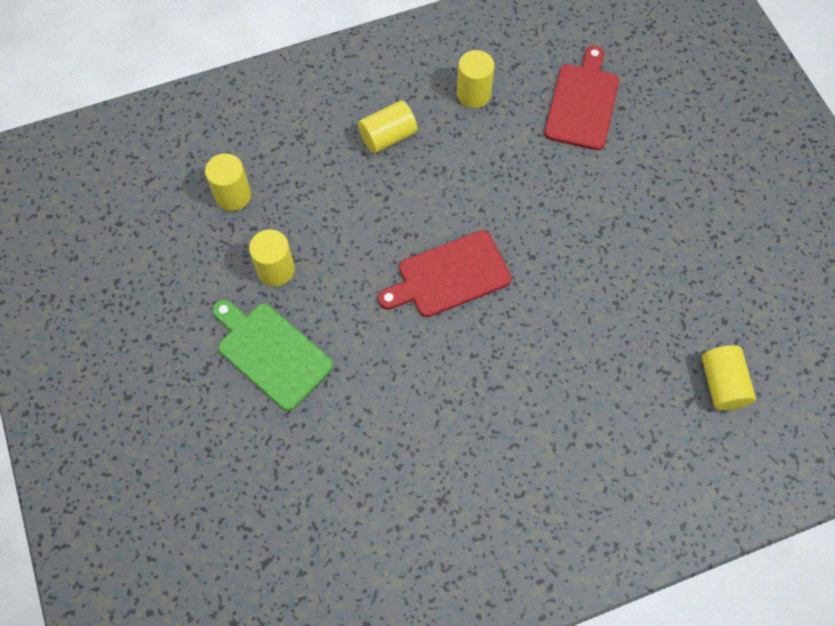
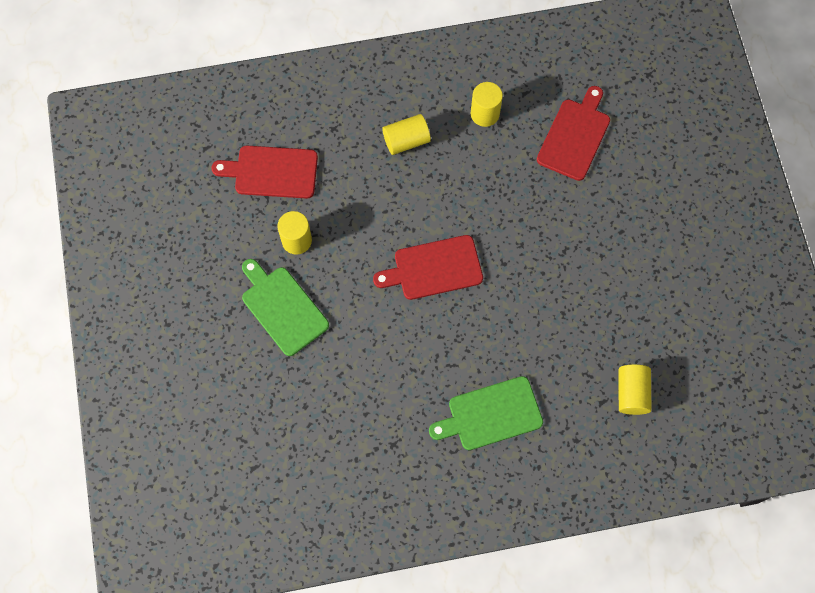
camera: 10 degrees right, 5 degrees up
yellow cylinder [205,153,251,211] -> red cutting board [212,146,318,199]
none -> green cutting board [429,376,543,450]

